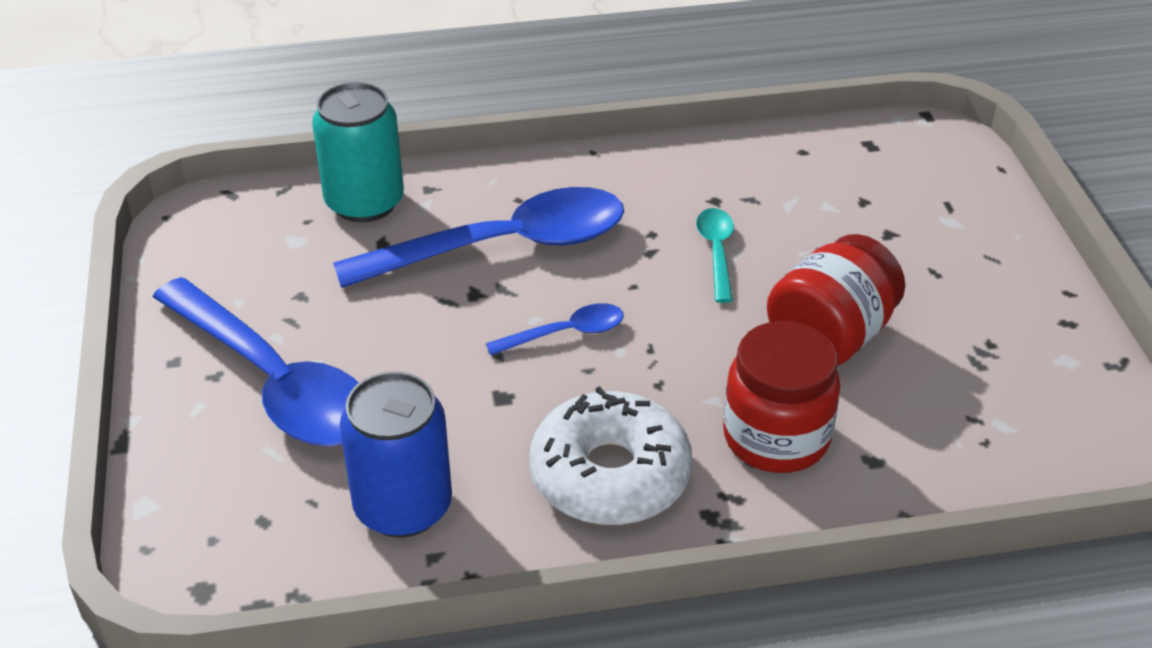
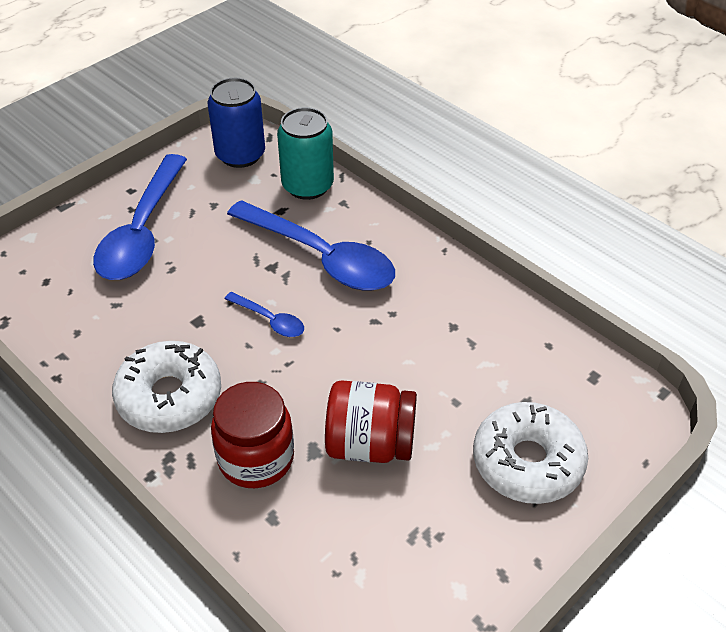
camera: 55 degrees right, 5 degrees up
blue can [340,371,452,538] -> blue can moved to [208,78,265,168]
turquoise spoon [696,208,734,303] -> none
none -> white donut [473,402,588,504]

